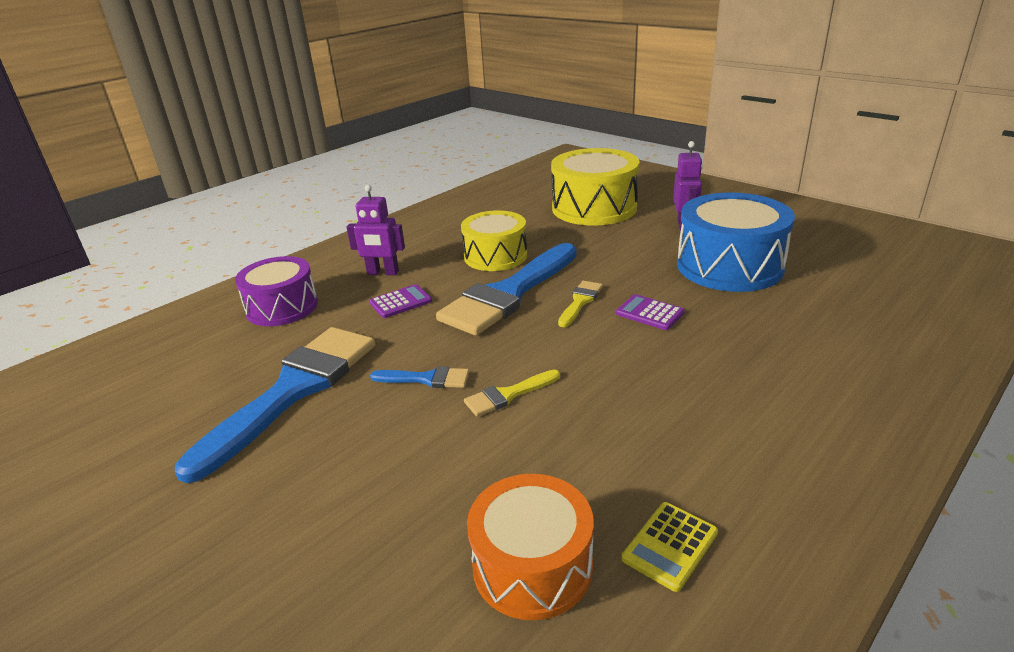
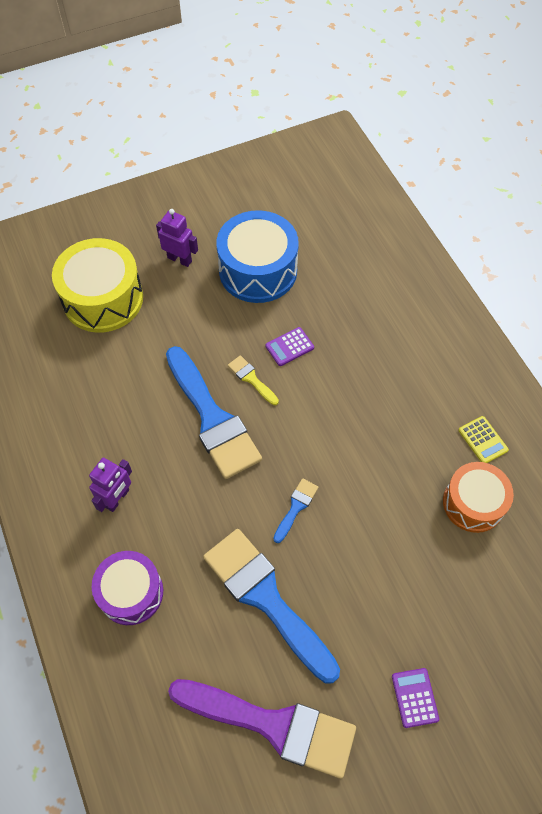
camera: 70 degrees left, 30 degrees up
purple calculator [369,284,432,318] -> purple calculator moved to [392,668,439,728]
yellow drum [461,210,527,271] -> none
yellow brush [464,370,560,417] -> none
none -> purple brush [168,679,356,779]

